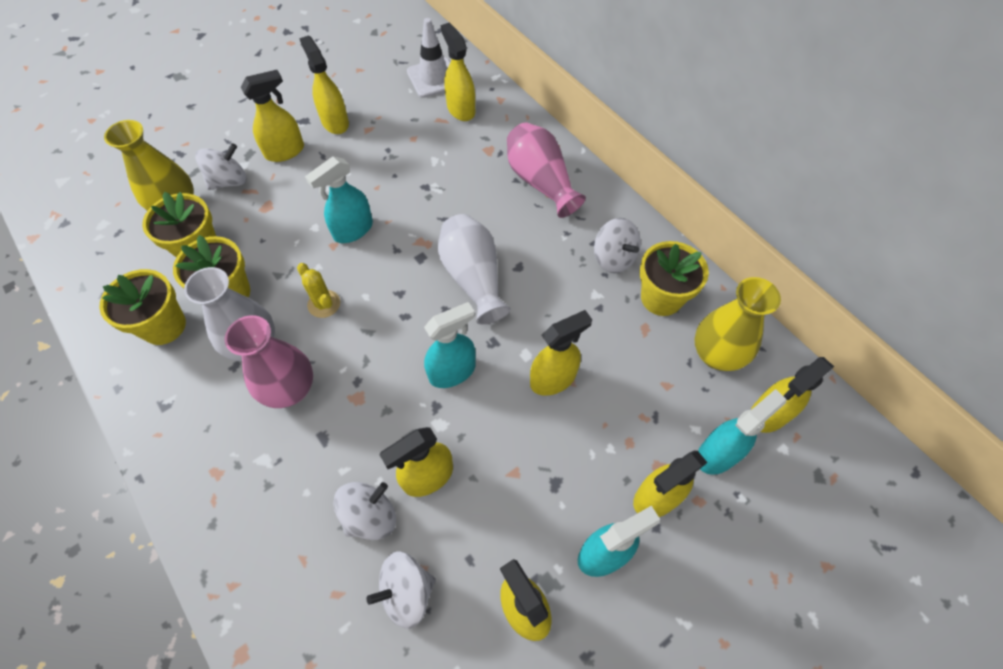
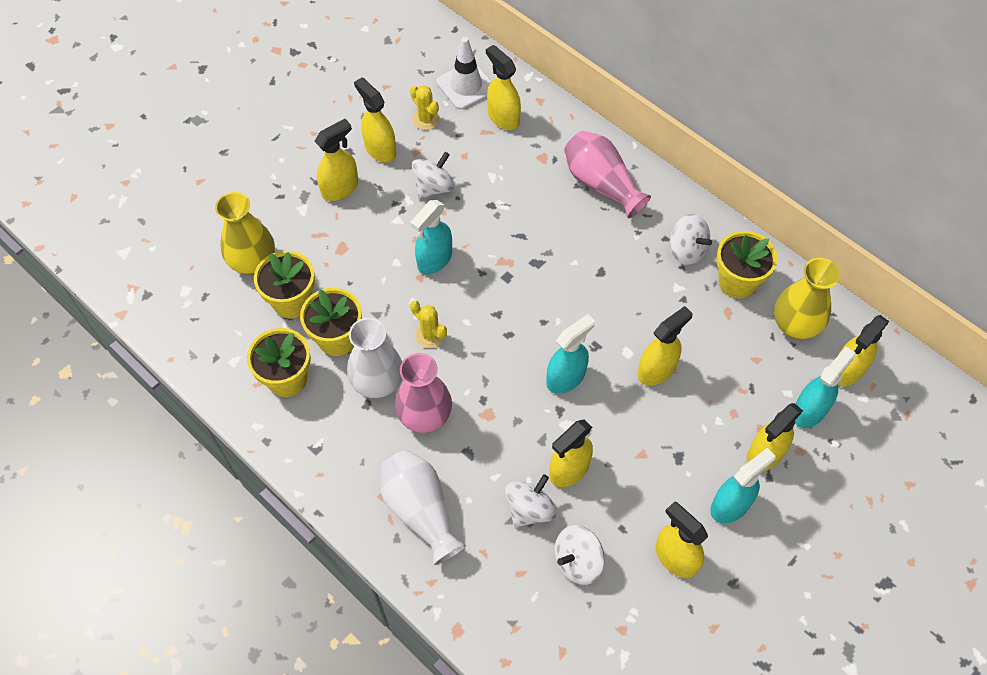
camera: 10 degrees left, 0 degrees up
white spinning top [195,143,247,190] -> white spinning top moved to [412,152,455,199]
white vase [438,214,511,325] -> white vase moved to [380,450,466,565]
none -> yellow cactus [410,85,440,130]

